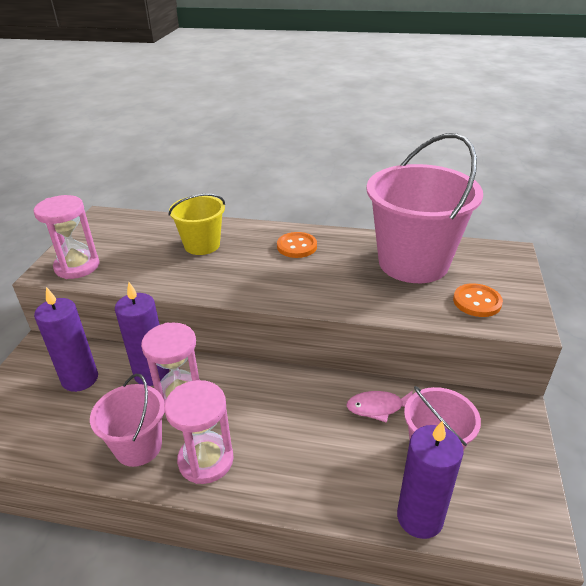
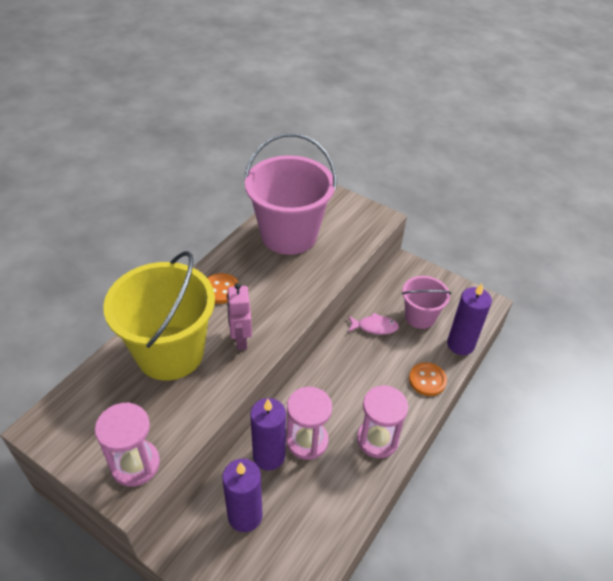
camera: 70 degrees left, 10 degrees up
pink bucket [90,374,165,467] -> none
yellow bucket [169,194,225,255] -> yellow bucket [103,251,215,381], size x1.85
pink fish [346,390,413,423] -> pink fish turned 105 degrees counterclockwise [348,313,399,335]
orange button [453,283,503,317] -> orange button moved to [409,362,447,396]
none -> pink robot [227,283,252,350]

